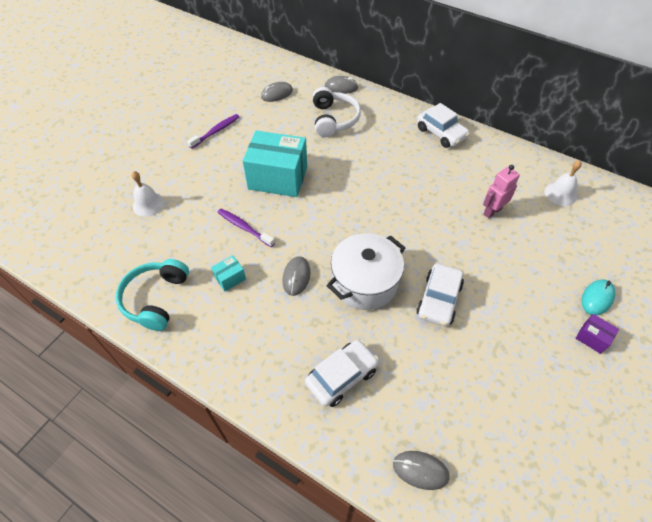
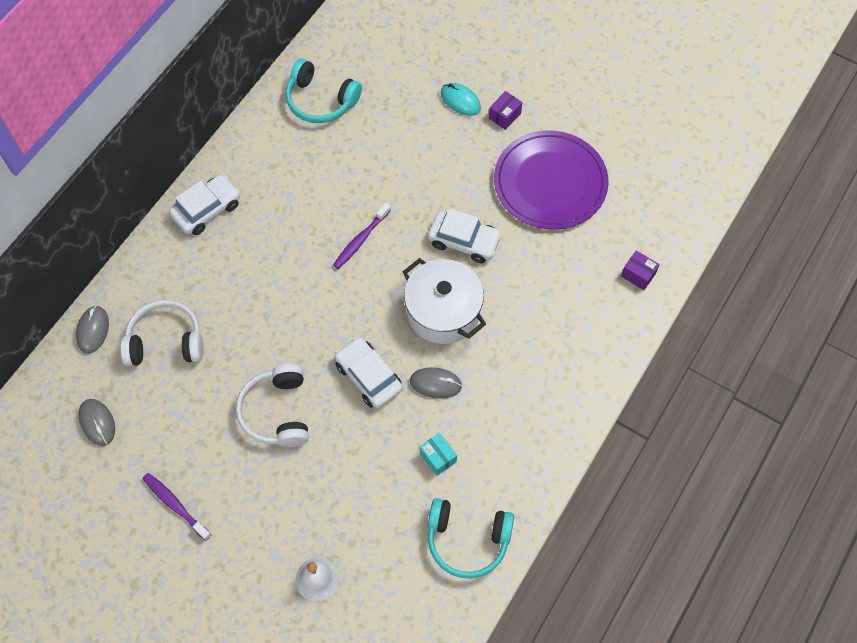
camera: 90 degrees left, 10 degrees up
purple toothbrush [217,208,275,247] -> purple toothbrush moved to [333,203,391,269]
turquoise box [243,131,307,197] -> white headphones [236,364,309,447]
white car [305,340,379,407] -> white car moved to [334,337,403,408]
grey mouse [393,451,450,490] -> purple box [621,250,660,290]
pink robot [483,165,520,218] -> none
white bell [545,160,582,206] -> turquoise headphones [286,59,362,123]
none -> purple plate [494,130,609,230]

